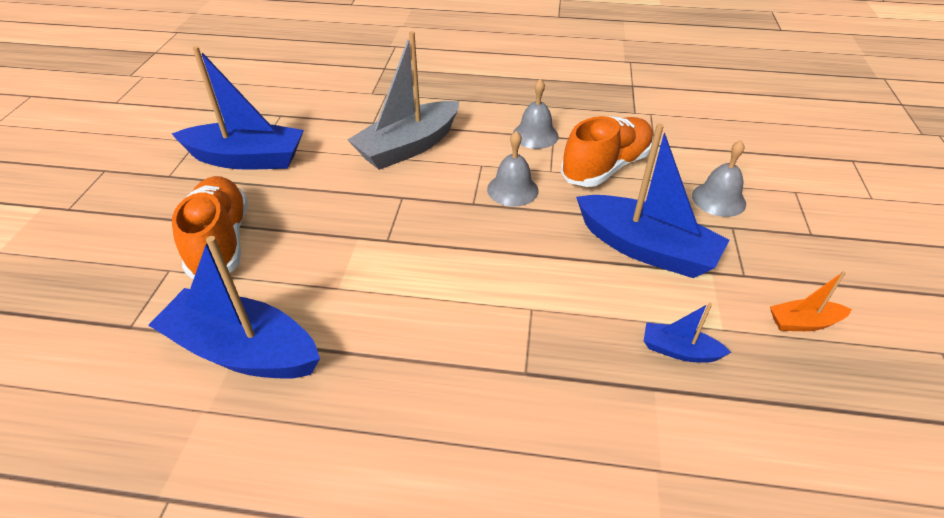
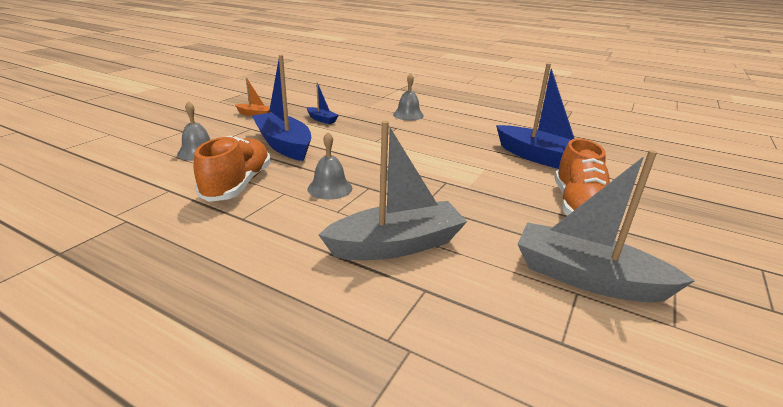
camera: 160 degrees left, 15 degrees down
blue boat [172,46,304,170] -> grey boat [518,150,695,302]
grey bell [513,78,559,149] -> grey bell moved to [393,73,424,121]
orange shoe [561,116,653,187] -> orange shoe turned 120 degrees clockwise [193,136,271,202]

